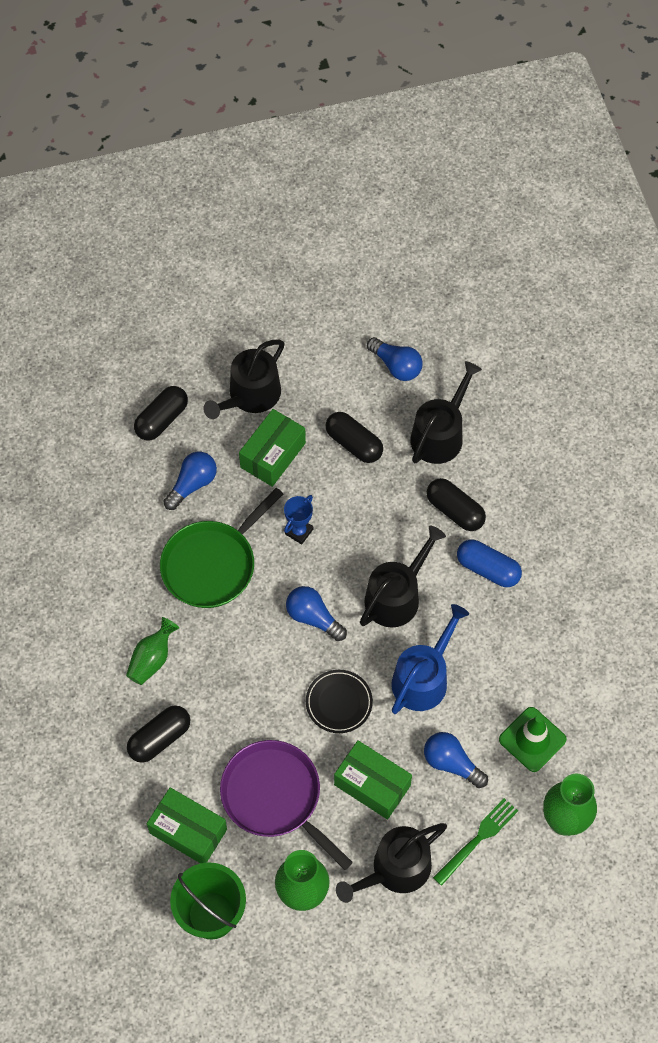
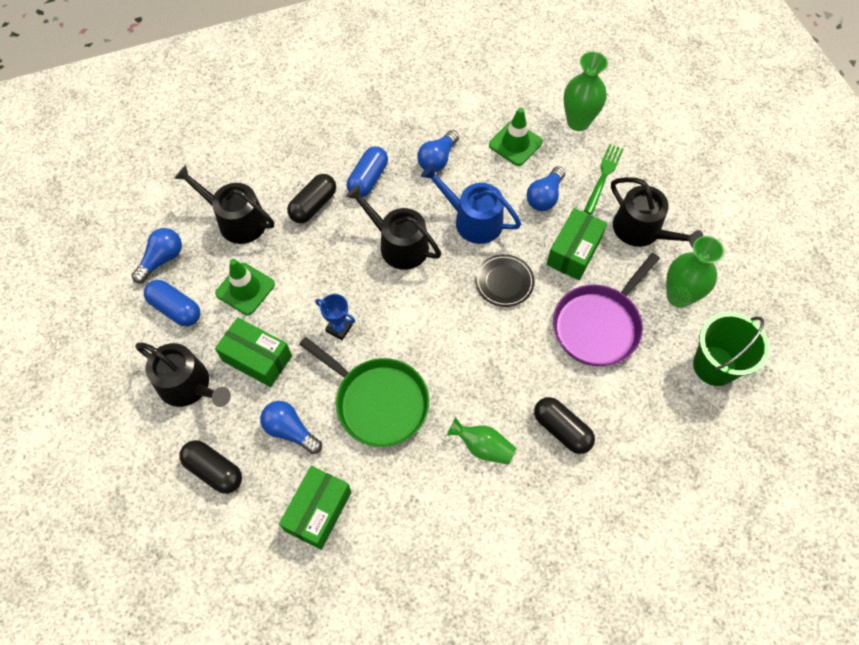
camera: 95 degrees left, 0 degrees up
green box [147,787,227,863] -> green box moved to [279,466,352,550]
blue light bulb [286,586,347,641] -> blue light bulb moved to [417,130,459,172]
black capsule [326,412,383,463] -> green traffic cone [215,259,275,315]
green fork [433,798,518,886] -> green fork turned 75 degrees clockwise [584,144,624,215]
none -> blue capsule [144,280,200,326]

